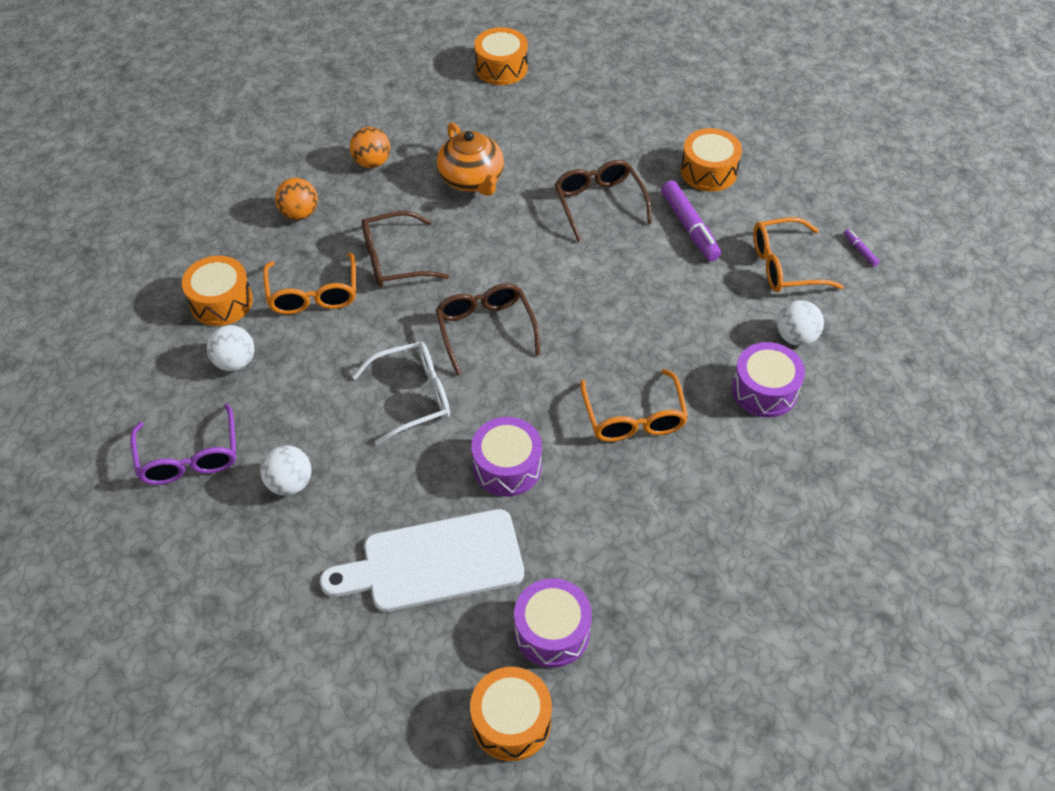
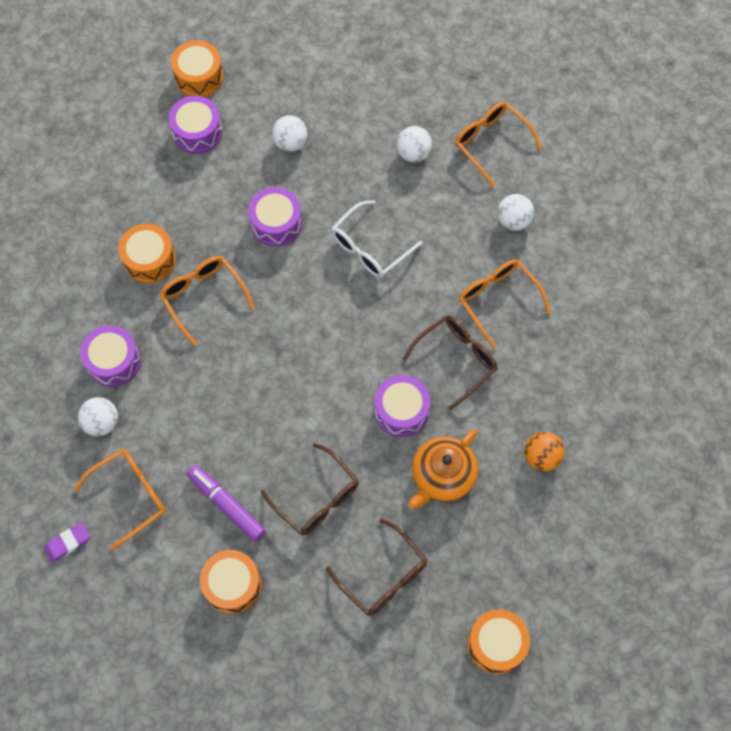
camera: 155 degrees right, 15 degrees up
purple glasses [130,404,236,485] -> orange glasses [455,102,542,187]
orange drum [182,256,253,326] -> orange drum moved to [119,223,176,283]
orange ball [275,178,318,220] -> none
white cutting board [320,509,524,612] -> white ball [272,115,307,152]
brown glasses [436,283,541,376] -> brown glasses moved to [326,518,428,616]
orange teapot [437,122,504,196] -> orange teapot turned 90 degrees counterclockwise [408,429,478,509]
purple marker [844,229,880,267] -> purple eraser [44,522,90,563]
none -> purple drum [374,375,430,437]

